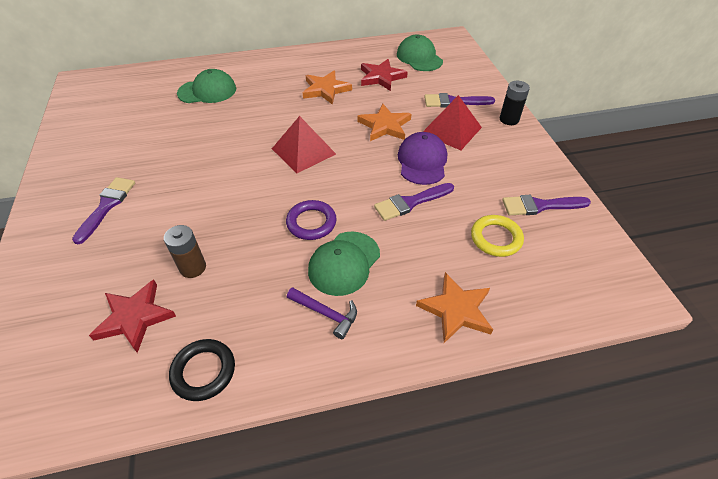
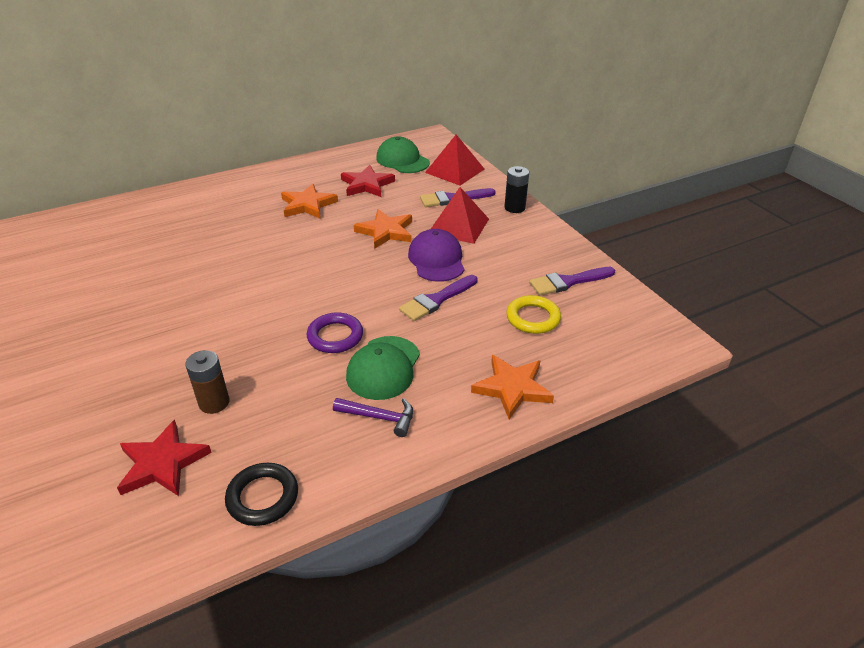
camera: 15 degrees left, 10 degrees down
purple brush [72,177,135,244] -> none
green cap [177,69,236,103] -> none
red pyramid [272,116,336,173] -> red pyramid moved to [425,135,484,186]

